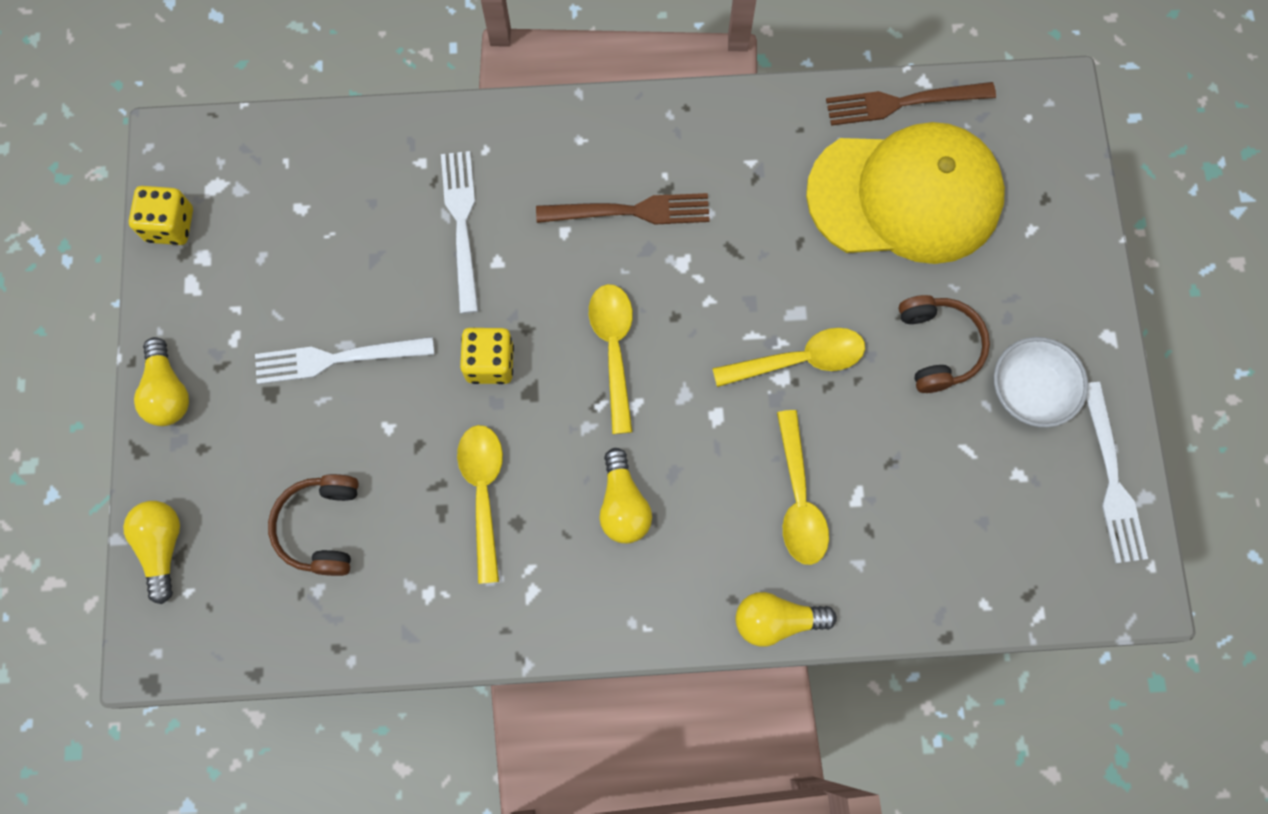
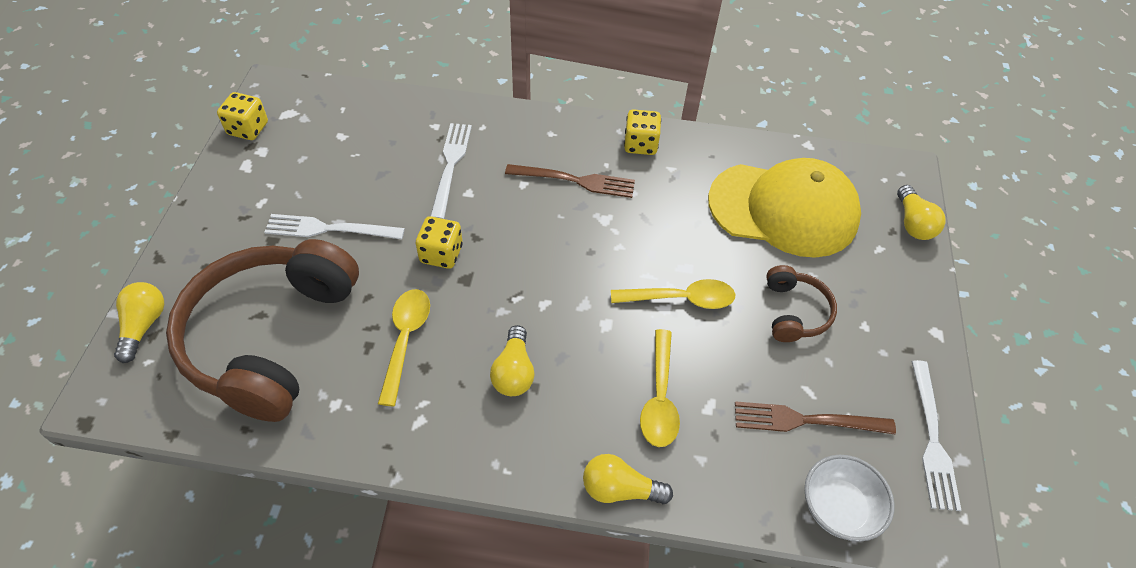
camera: 10 degrees right, 20 degrees down
yellow light bulb [134,337,189,426] -> yellow light bulb moved to [897,185,946,240]
brown headphones [268,474,359,576] -> brown headphones [166,239,359,422], size x2.21
yellow spoon [589,284,633,434] -> none
brown fork [826,82,996,126] -> brown fork moved to [735,401,896,435]
white bowl [994,337,1088,427] -> white bowl moved to [804,455,895,542]
none -> yellow dice [624,109,661,155]

